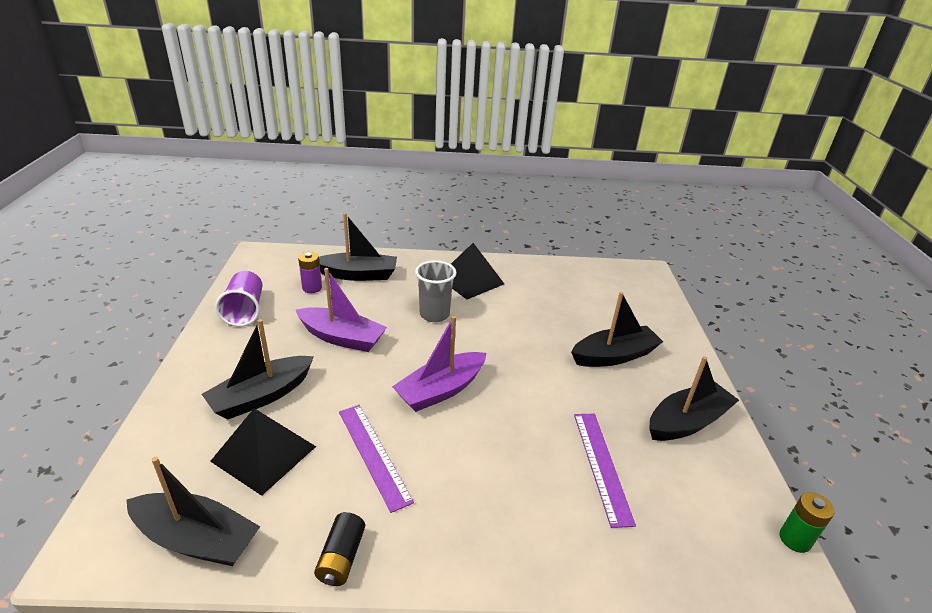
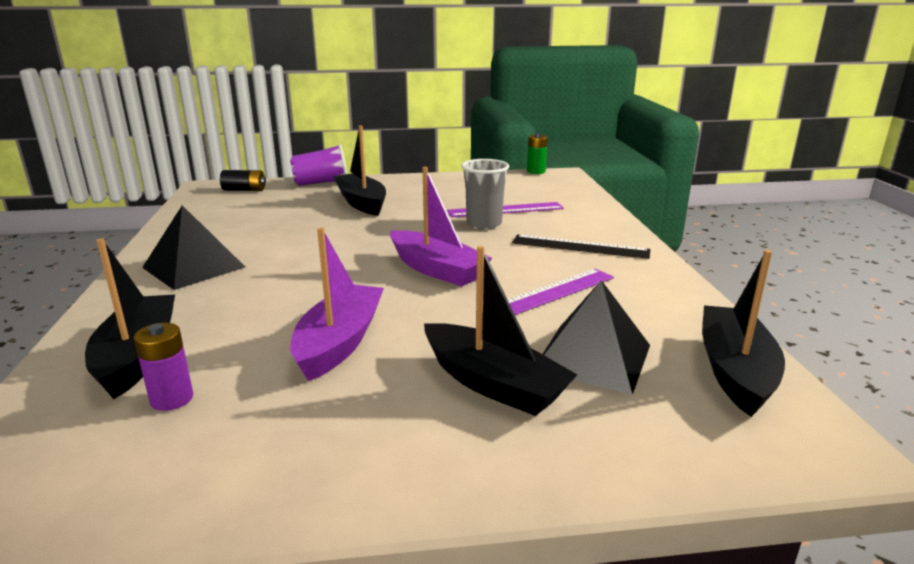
camera: 95 degrees left, 10 degrees down
purple cup [215,271,263,327] -> purple cup moved to [290,144,347,186]
black battery [314,512,365,586] -> black battery moved to [220,170,266,191]
grey cup [415,260,457,322] -> grey cup moved to [461,159,509,230]
black boat [649,356,739,441] -> none
none -> black ruler [512,235,651,259]

